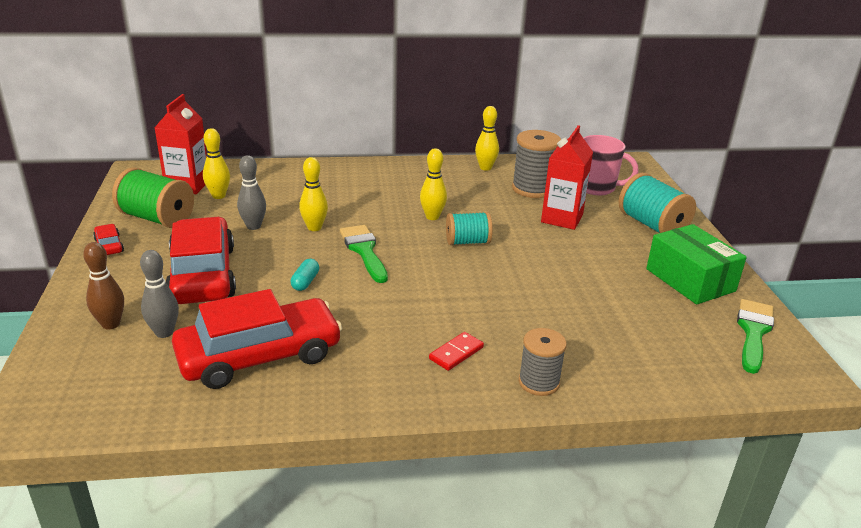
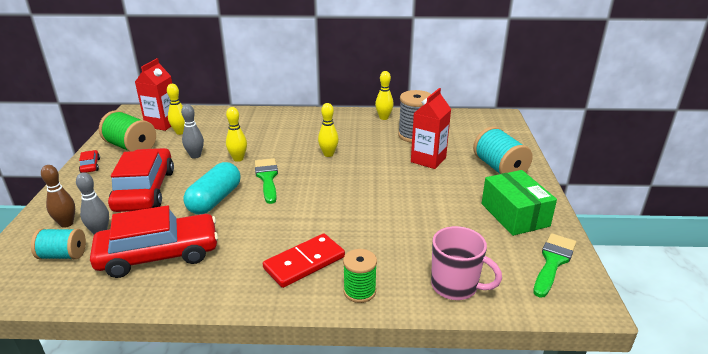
camera: 10 degrees right, 0 degrees up
turquoise capsule [290,259,319,291] -> turquoise capsule [183,162,241,215], size x2.18
red domino [429,332,484,371] -> red domino [263,233,345,288], size x1.80
turquoise spool [446,212,493,245] -> turquoise spool moved to [31,228,86,259]
grey spool [518,328,567,396] -> green spool [343,249,377,303]
pink mug [583,135,638,195] -> pink mug moved to [431,226,502,300]

